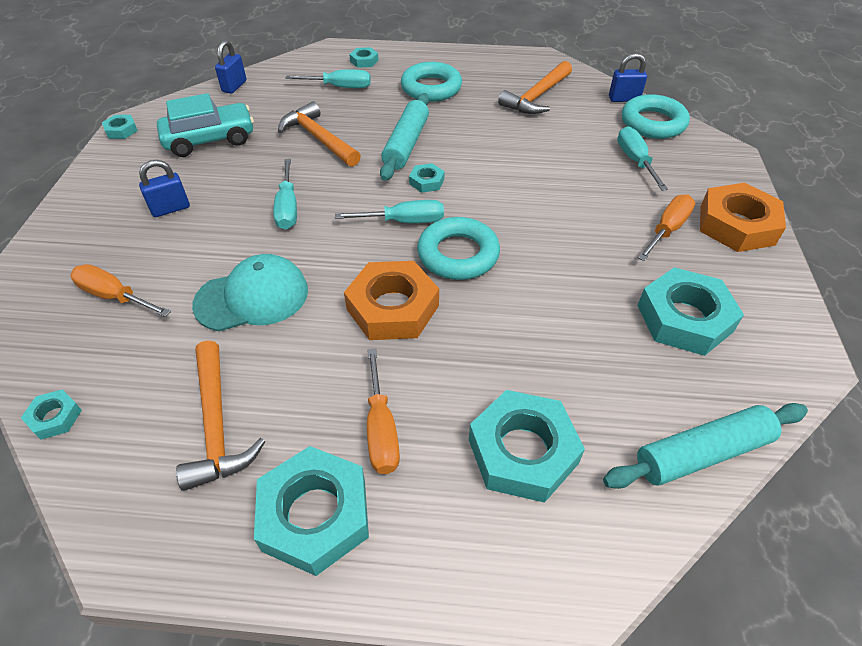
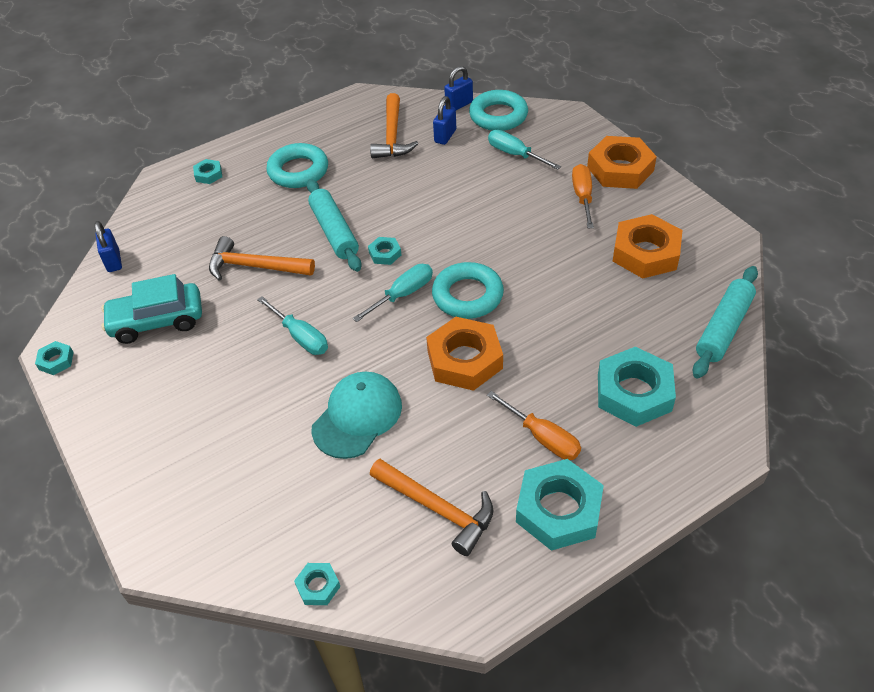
camera: 35 degrees left, 0 degrees up
orange screwdriver [70,264,171,317] -> none
blue padlock [139,160,190,217] -> blue padlock moved to [433,96,456,145]
turquoise car [157,93,254,157] -> turquoise car turned 135 degrees counterclockwise [101,274,202,344]
turquoise screwdriver [285,70,371,88] -> none
turquoise nut [637,267,744,356] -> orange nut [613,214,682,278]

